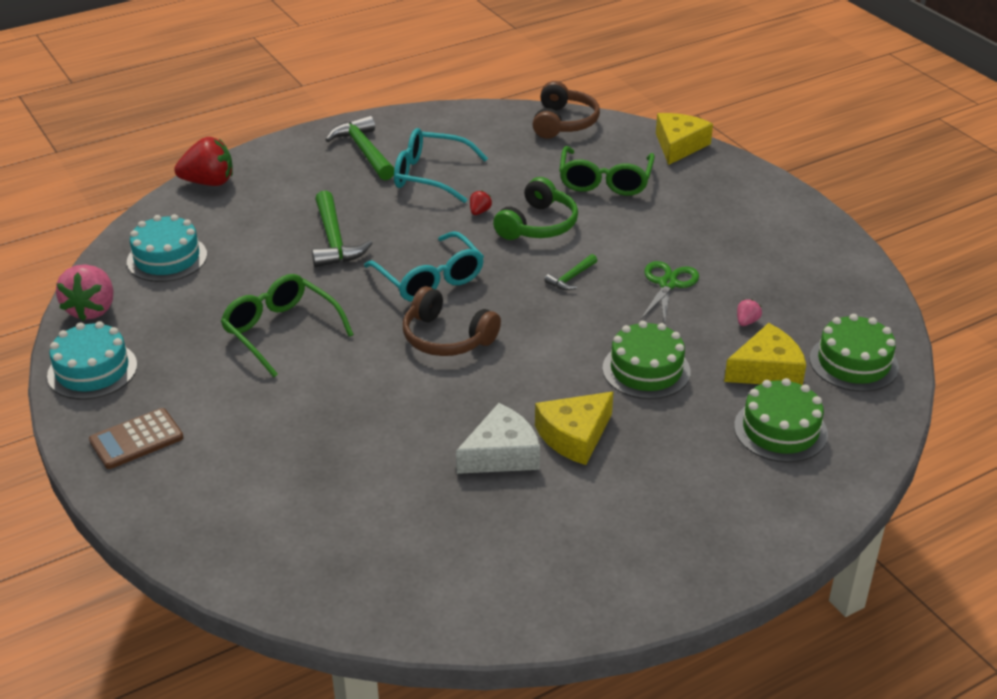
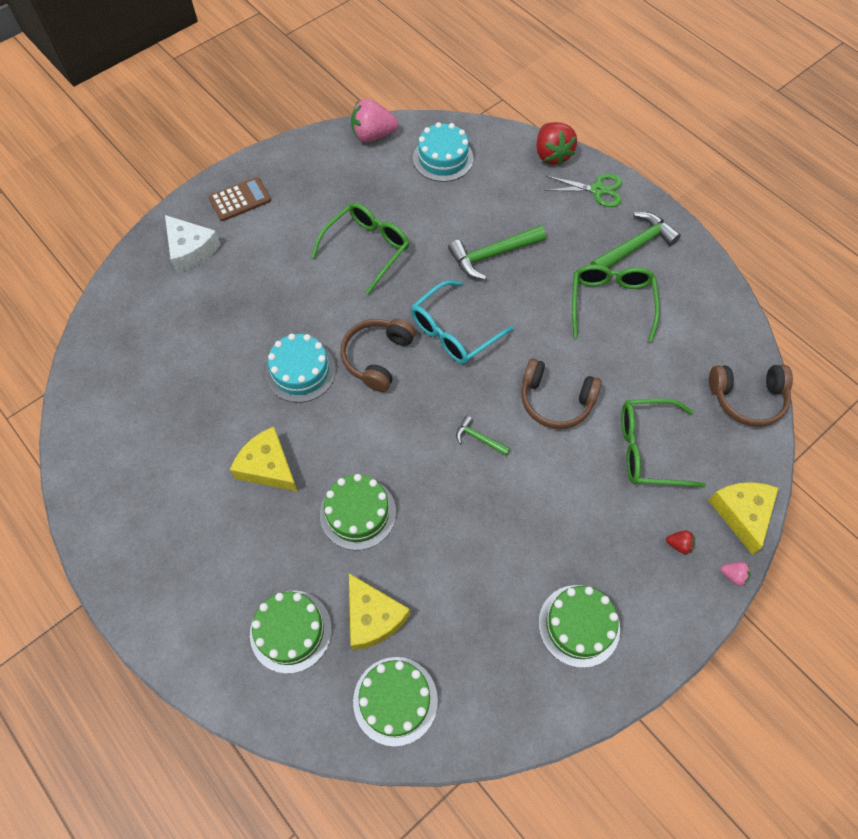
camera: 80 degrees right, 25 degrees up
turquoise cake [47,321,137,400] -> turquoise cake moved to [266,334,336,403]
brown calculator [89,408,184,469] -> brown calculator turned 105 degrees clockwise [209,177,271,221]
turquoise glasses [394,128,488,203] -> green glasses [572,265,660,342]
white cheese [456,403,540,474] -> white cheese moved to [165,215,221,273]
red strawberry [470,190,492,215] -> red strawberry moved to [666,530,695,554]
green headphones [493,177,578,240] -> brown headphones [521,358,602,429]
green scissors [641,261,699,324] -> green scissors moved to [545,174,622,207]
yellow cheese [656,113,713,165] -> yellow cheese turned 105 degrees counterclockwise [708,482,779,555]
pink strawberry [737,299,762,326] -> pink strawberry moved to [720,562,750,586]
none -> green cake [539,585,620,668]

